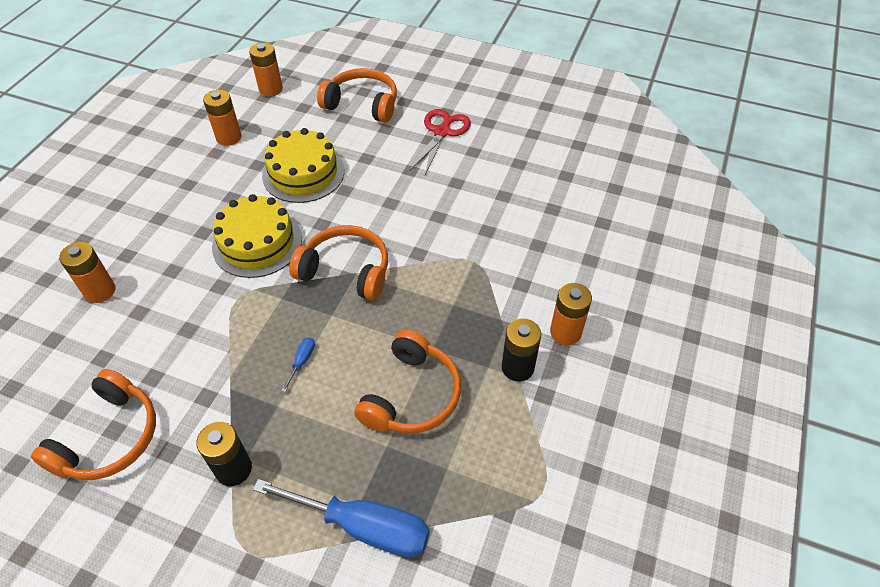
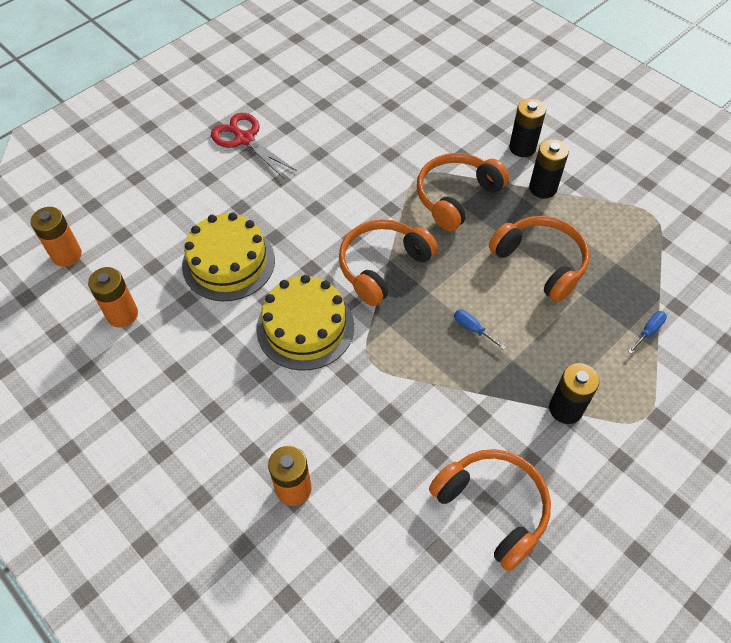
camera: 65 degrees left, 5 degrees up
blue screwdriver [253,479,430,558] -> blue screwdriver [628,311,667,354], size x0.40
orange headphones [317,68,397,122] -> orange headphones moved to [417,153,509,231]
orange battery [550,283,592,345] -> black battery [509,99,546,157]

